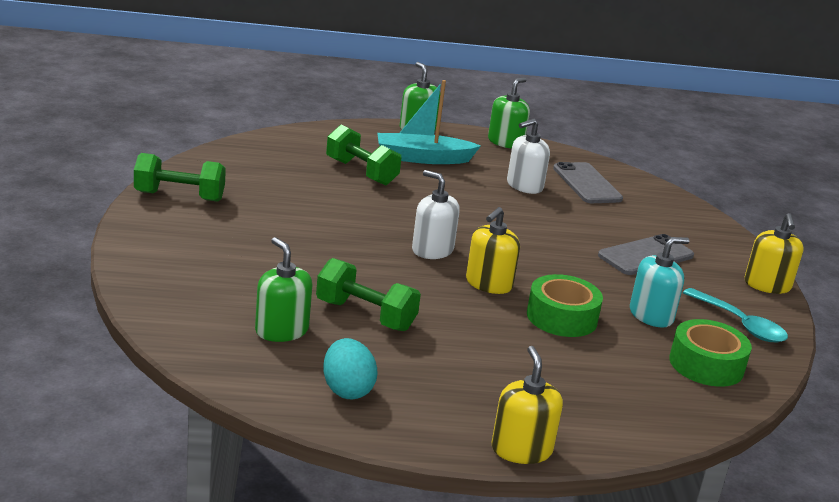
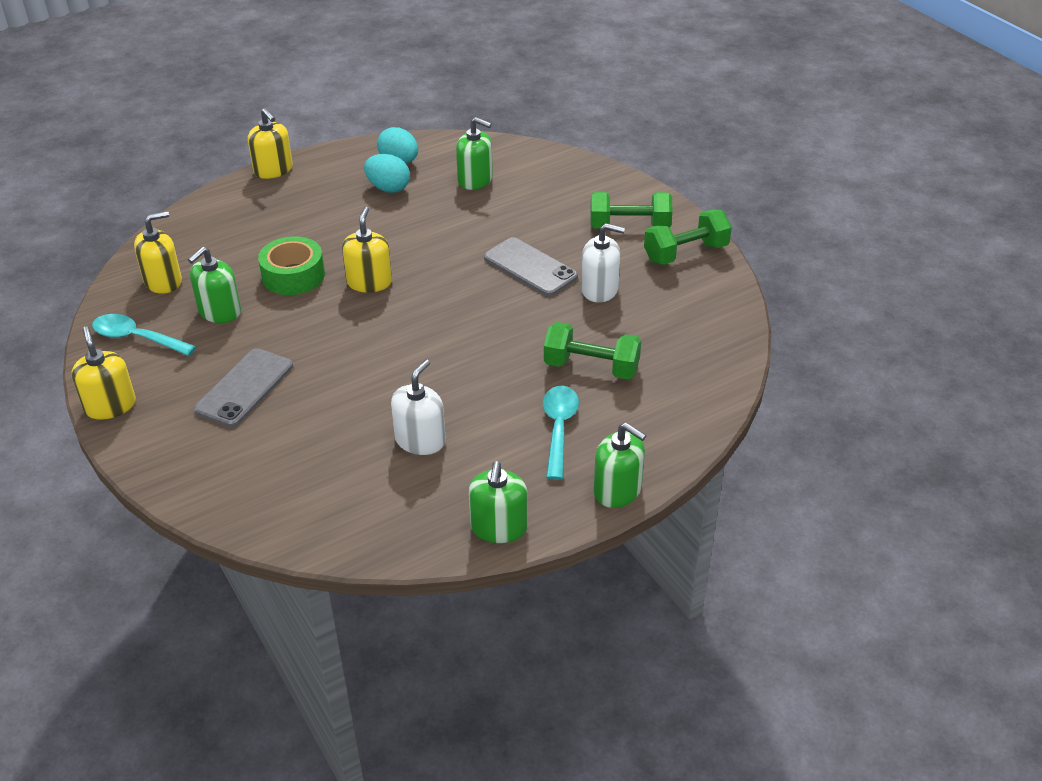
camera: 155 degrees right, 15 degrees up
green dumbbell [316,258,421,331] -> green dumbbell moved to [591,192,672,229]
turquoise boat [377,80,481,164] -> turquoise spoon [543,386,579,480]
white soap dispenser [412,170,460,259] -> white soap dispenser moved to [581,223,625,303]
grey phone [553,162,623,203] -> grey phone moved to [484,237,578,296]
turquoise soap dispenser [630,237,690,328] -> green soap dispenser [188,247,241,323]
green tape [669,319,752,387] -> yellow soap dispenser [134,211,182,294]
none -> turquoise egg [364,154,410,193]

